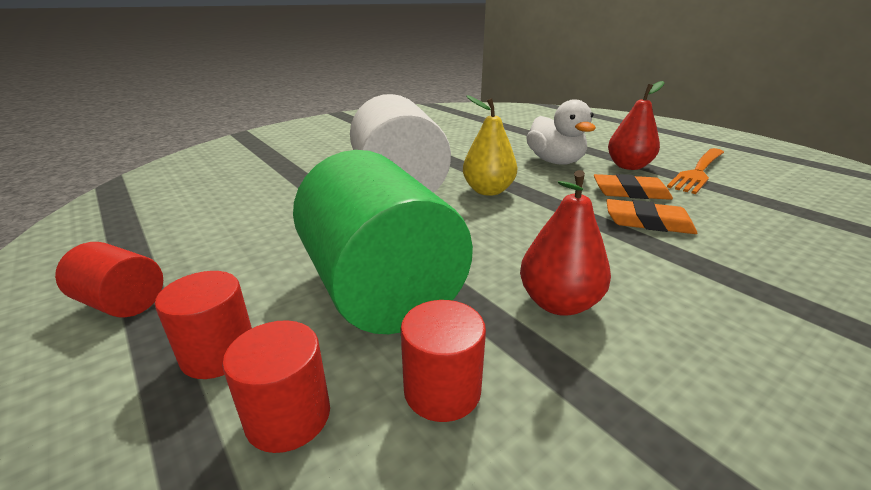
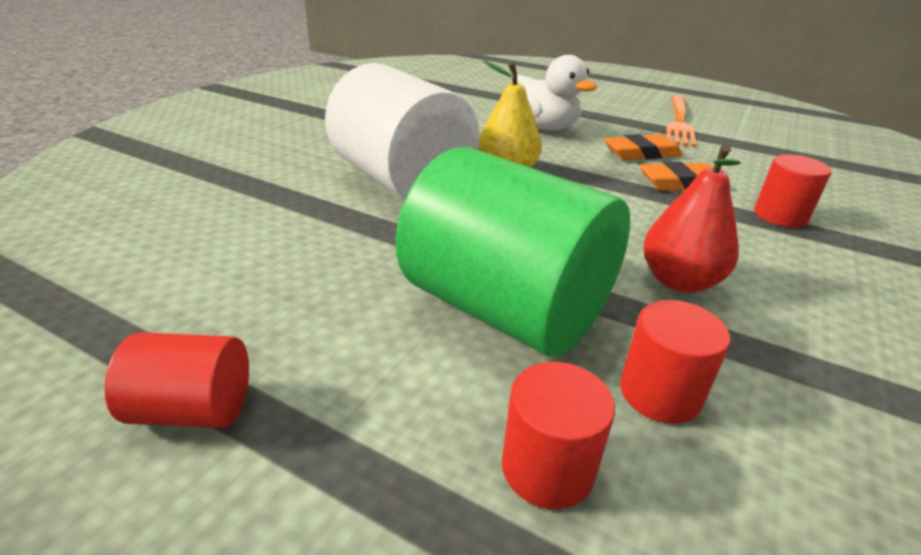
camera: 25 degrees left, 5 degrees up
red cylinder [155,271,252,379] -> red cylinder moved to [754,154,832,228]
red pear [608,81,665,170] -> none

